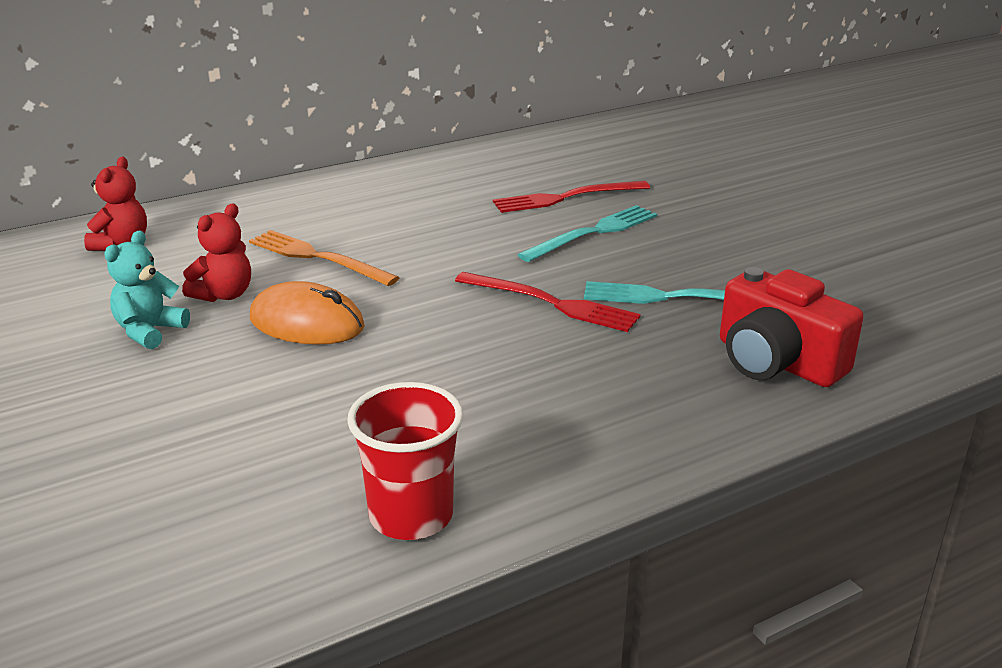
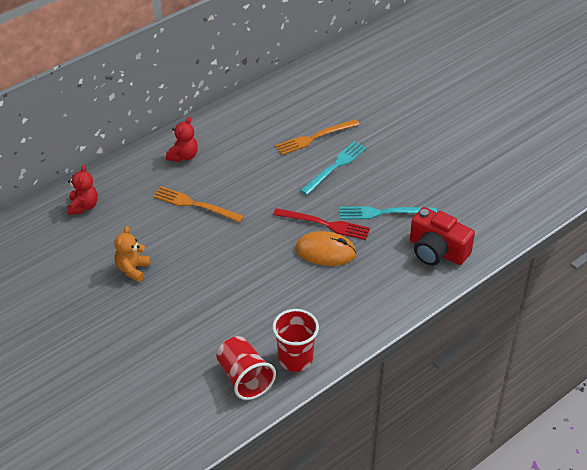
camera: 10 degrees left, 15 degrees up
turquoise teddy bear [104,230,190,349] -> orange teddy bear [114,226,150,282]
red teddy bear [182,203,251,302] -> red teddy bear moved to [166,117,198,162]
orange mouse [250,281,365,345] -> orange mouse moved to [296,231,357,266]
red fork [493,181,650,213] -> orange fork [275,119,360,155]
none -> red cup [216,336,276,400]

